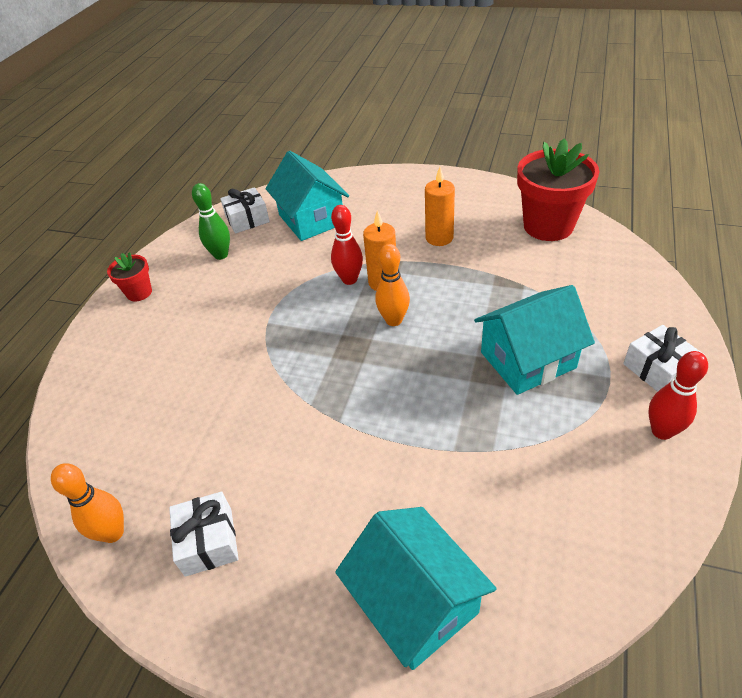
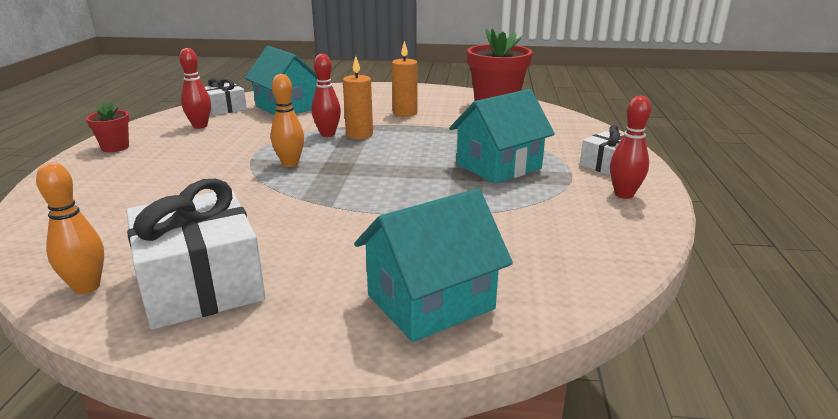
camera: 15 degrees left, 20 degrees down
white gift [169,491,239,577] -> white gift [126,179,265,330], size x1.80
green bowling pin [192,183,230,260] -> red bowling pin [179,48,211,129]
turquoise house [335,507,497,670] -> turquoise house turned 75 degrees counterclockwise [354,188,513,342]
orange bowling pin [375,244,410,326] -> orange bowling pin moved to [271,74,304,167]

